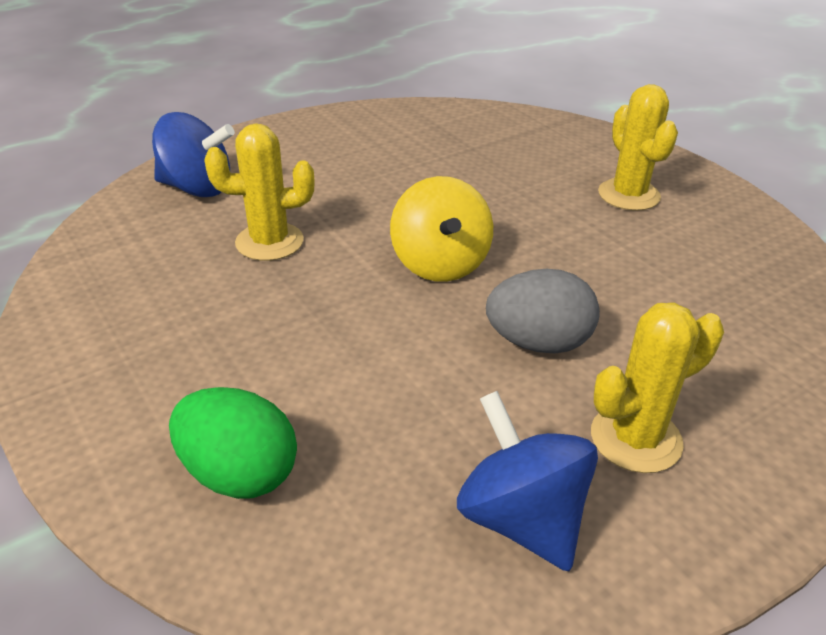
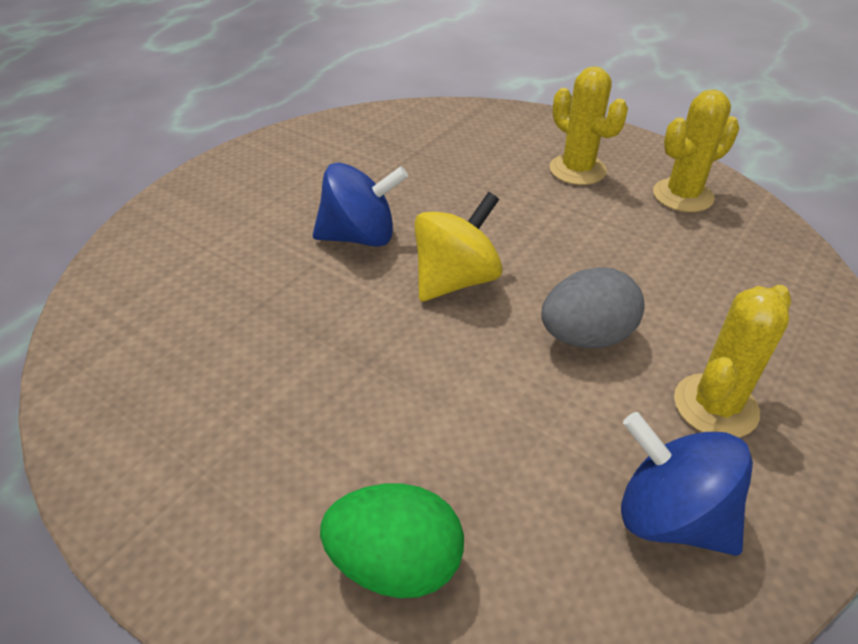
camera: 20 degrees left, 5 degrees up
blue spinning top [152,112,235,197] -> blue spinning top moved to [313,163,408,247]
yellow cactus [204,123,314,261] -> yellow cactus moved to [653,89,739,212]
yellow spinning top [390,176,493,282] -> yellow spinning top turned 105 degrees counterclockwise [414,192,503,302]

